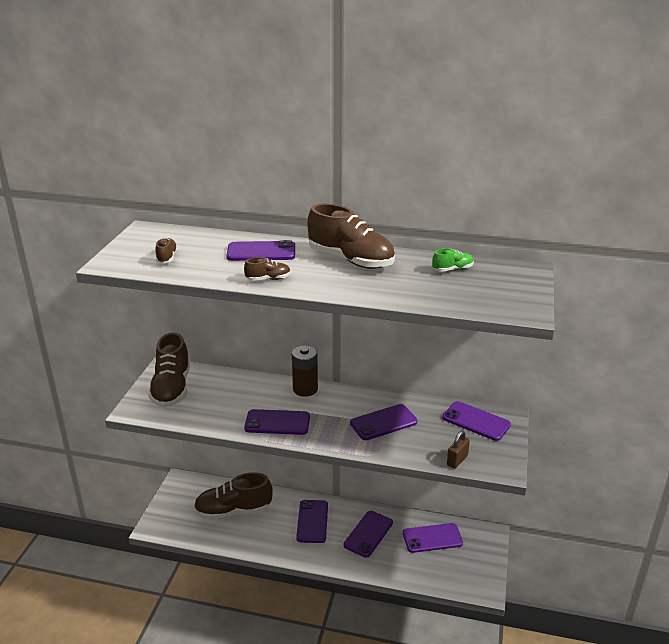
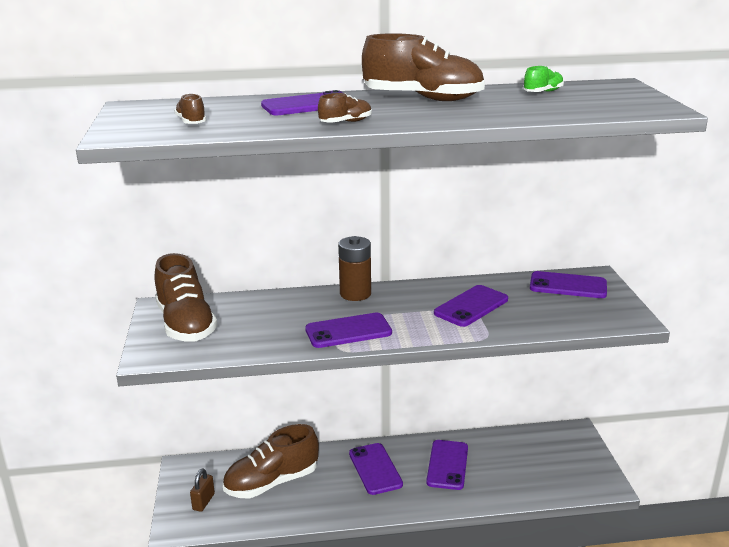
camera: 20 degrees left, 5 degrees down
purple phone [403,523,463,553] -> none
brown padlock [447,431,470,469] -> brown padlock moved to [190,468,215,512]

